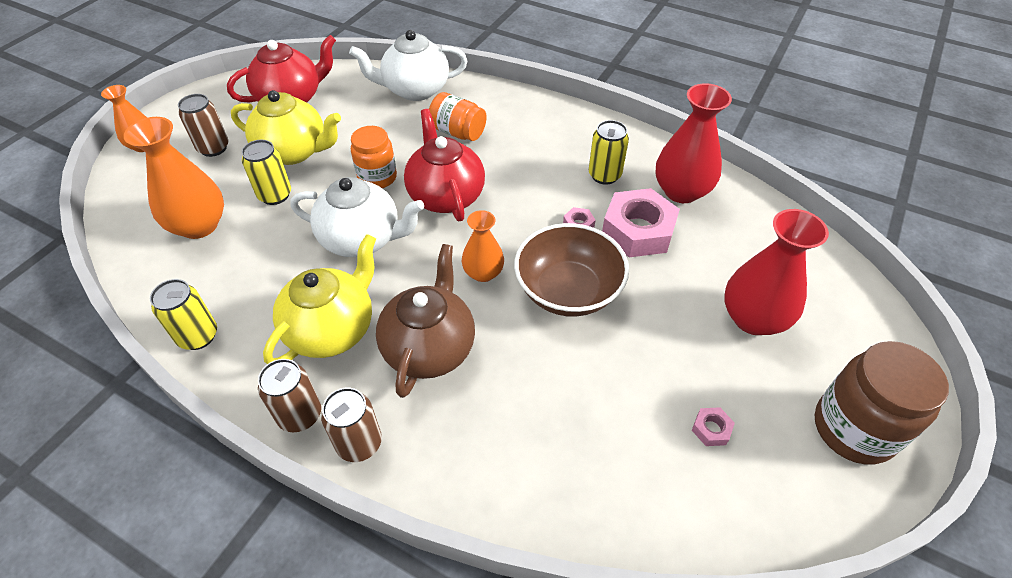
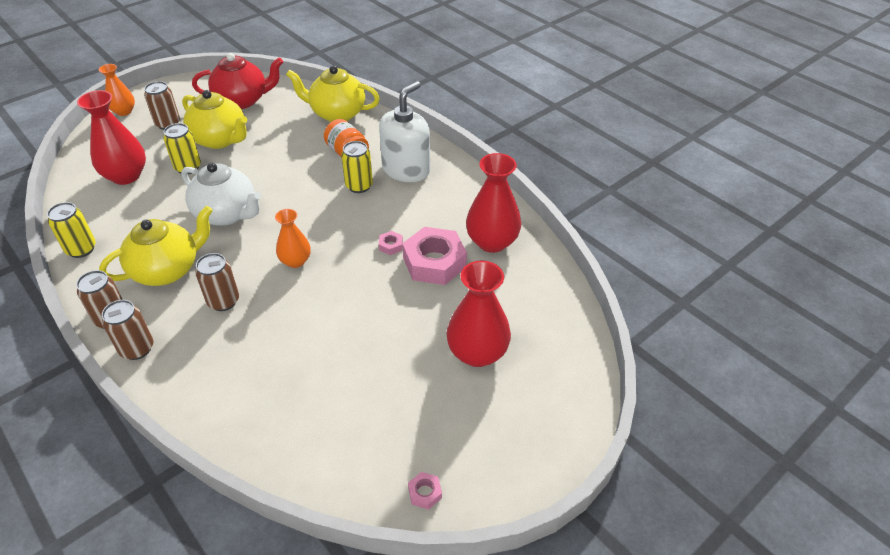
camera: 20 degrees right, 5 degrees down
orange vase [124,117,224,239] -> red vase [77,90,146,185]
white teapot [349,30,467,101] -> yellow teapot [286,66,380,122]
orange jar [351,126,397,188] -> none
brown teapot [376,244,475,398] -> brown can [195,253,239,311]
red teapot [404,109,485,221] -> none
brown bowl [514,223,629,317] -> none
yellow can [589,120,629,185] -> yellow can moved to [341,141,373,193]
pink nut [692,407,735,446] -> pink nut moved to [408,472,442,510]
brown jar [815,341,949,465] -> none
none -> white soap dispenser [379,81,430,182]

